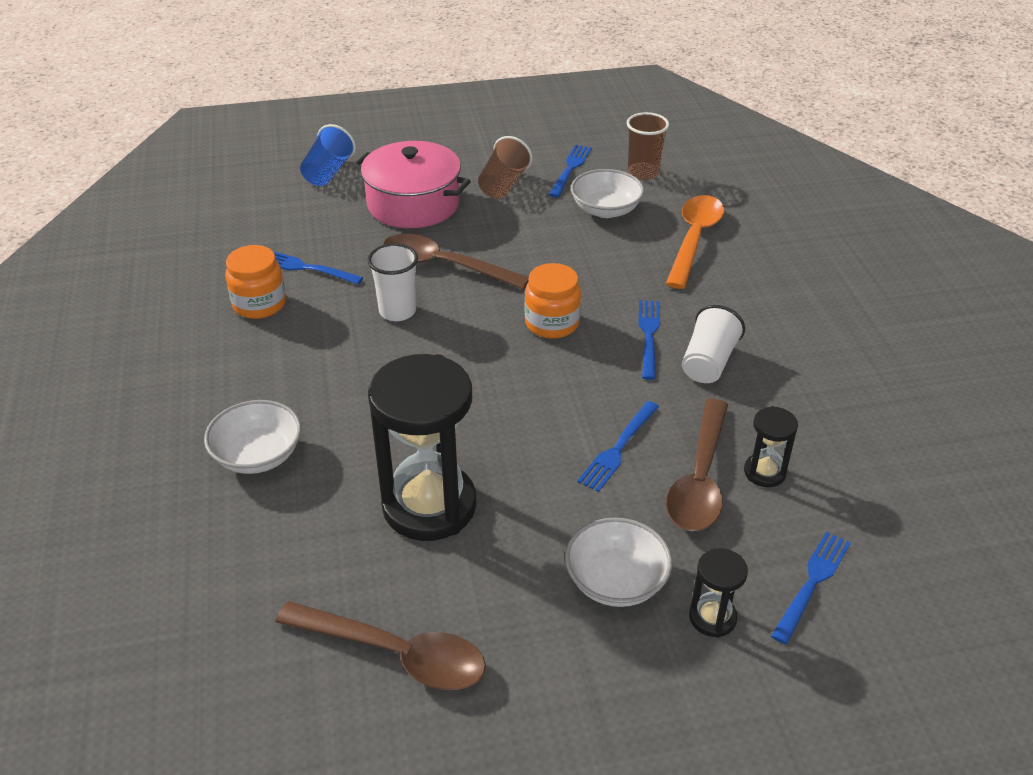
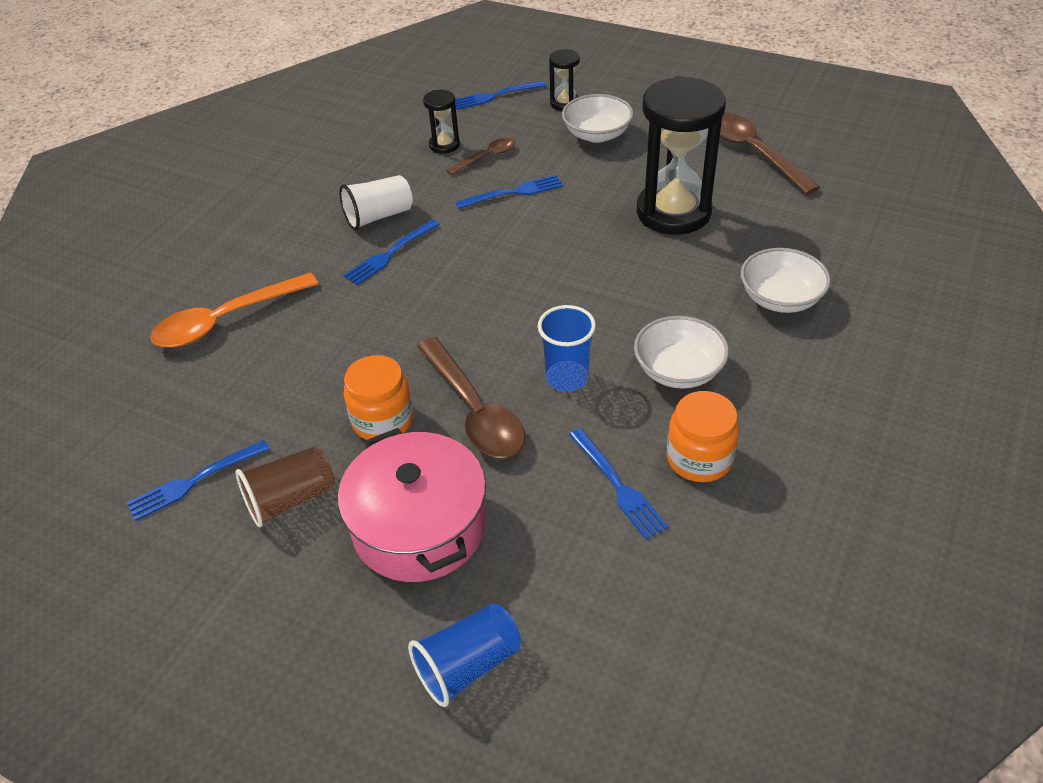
camera: 140 degrees left, 5 degrees up
white cup [368,243,418,321] -> blue cup [538,305,596,392]
orange jar [525,263,581,339] -> orange jar moved to [344,355,414,440]
white bowl [571,169,644,218] -> white bowl moved to [634,316,729,389]
brown cup [627,112,669,180] -> none
brown spoon [666,399,728,531] -> brown spoon [446,138,515,175], size x0.55

